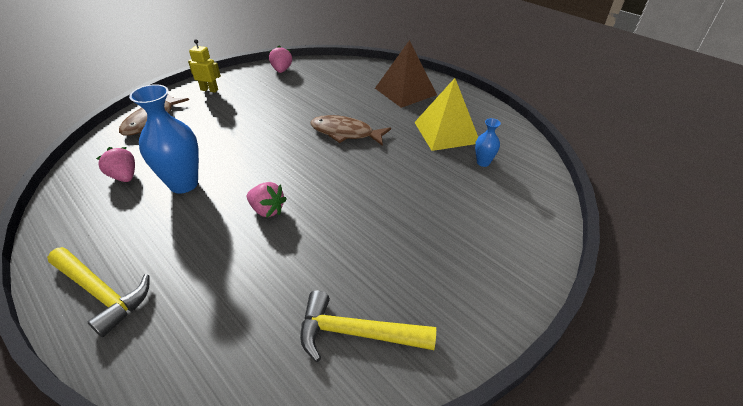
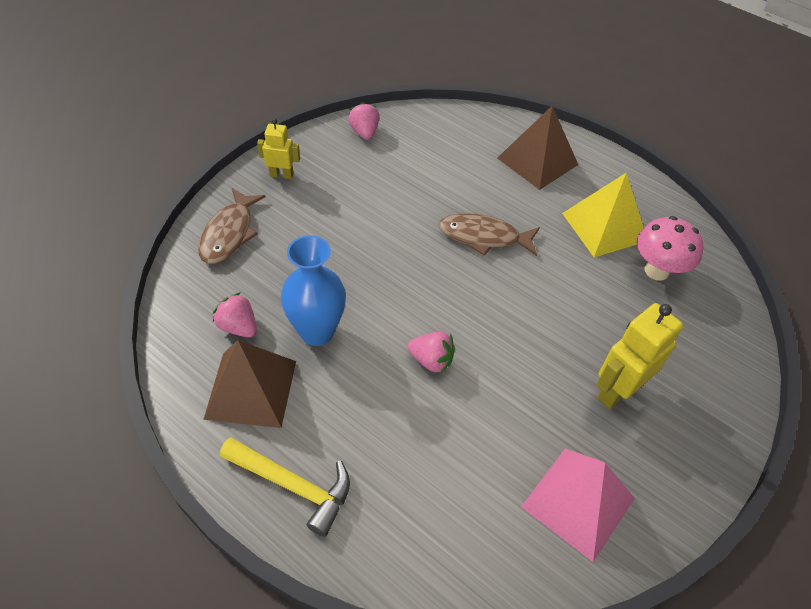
camera: 10 degrees left, 10 degrees up
yellow hammer [300,290,436,362] -> pink pyramid [521,449,635,562]
blue vase [475,118,501,167] -> pink mushroom [637,216,704,281]
none -> brown pyramid [203,340,296,428]
none -> yellow robot [596,303,683,409]

